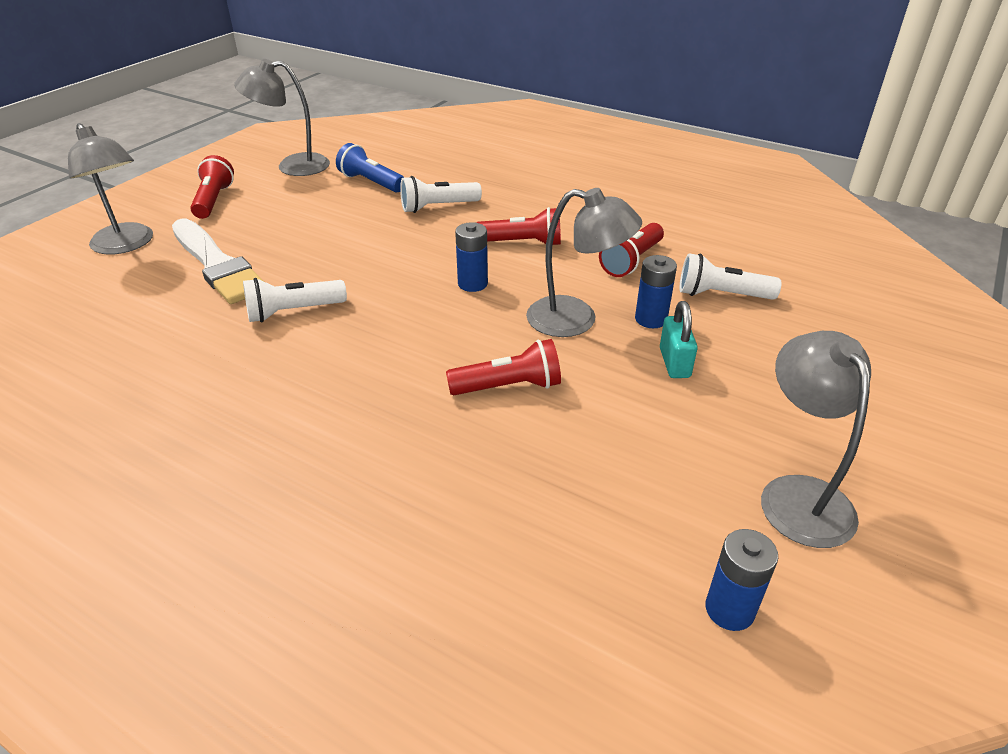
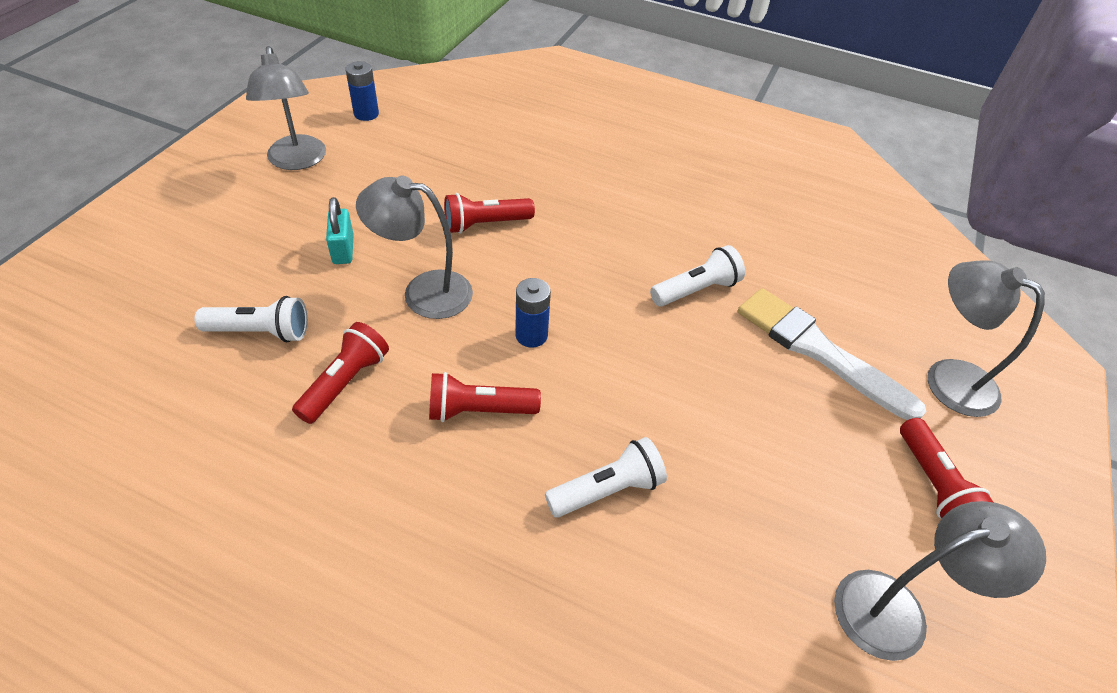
camera: 170 degrees right, 10 degrees up
blue flashlight [336,143,404,192] -> none
blue battery [635,255,677,328] -> none

